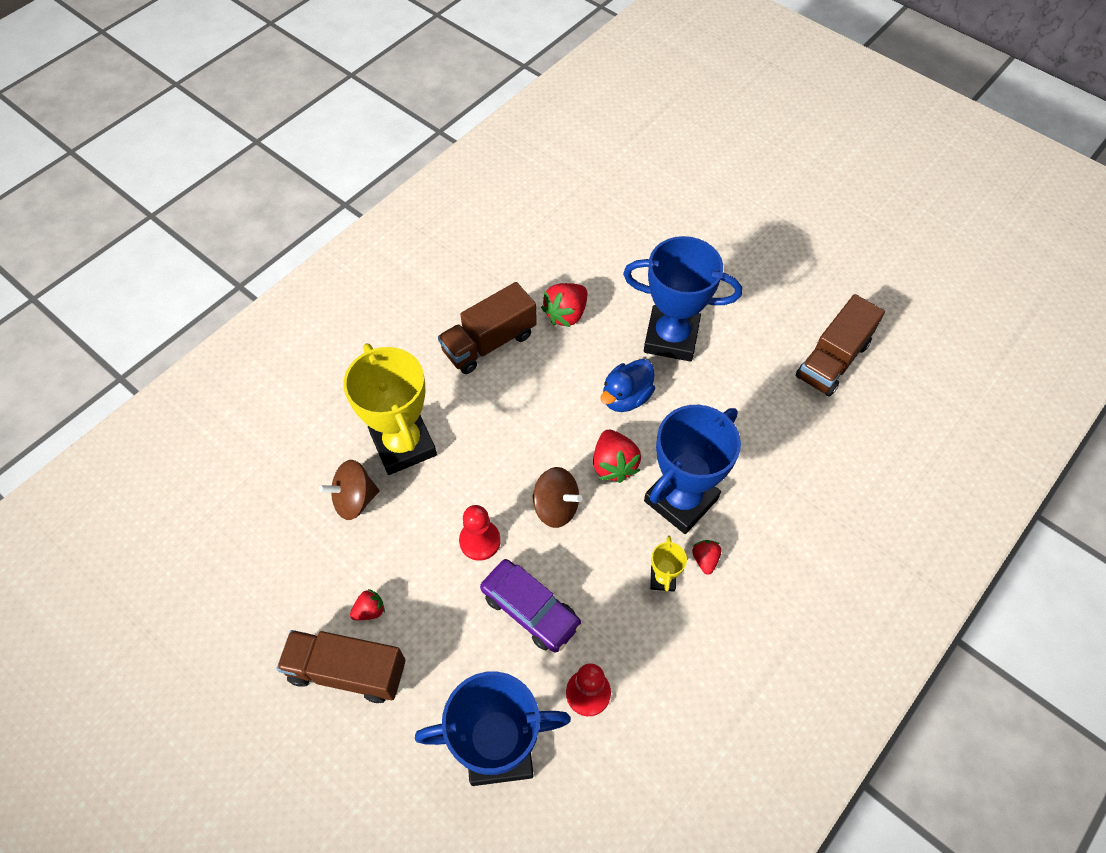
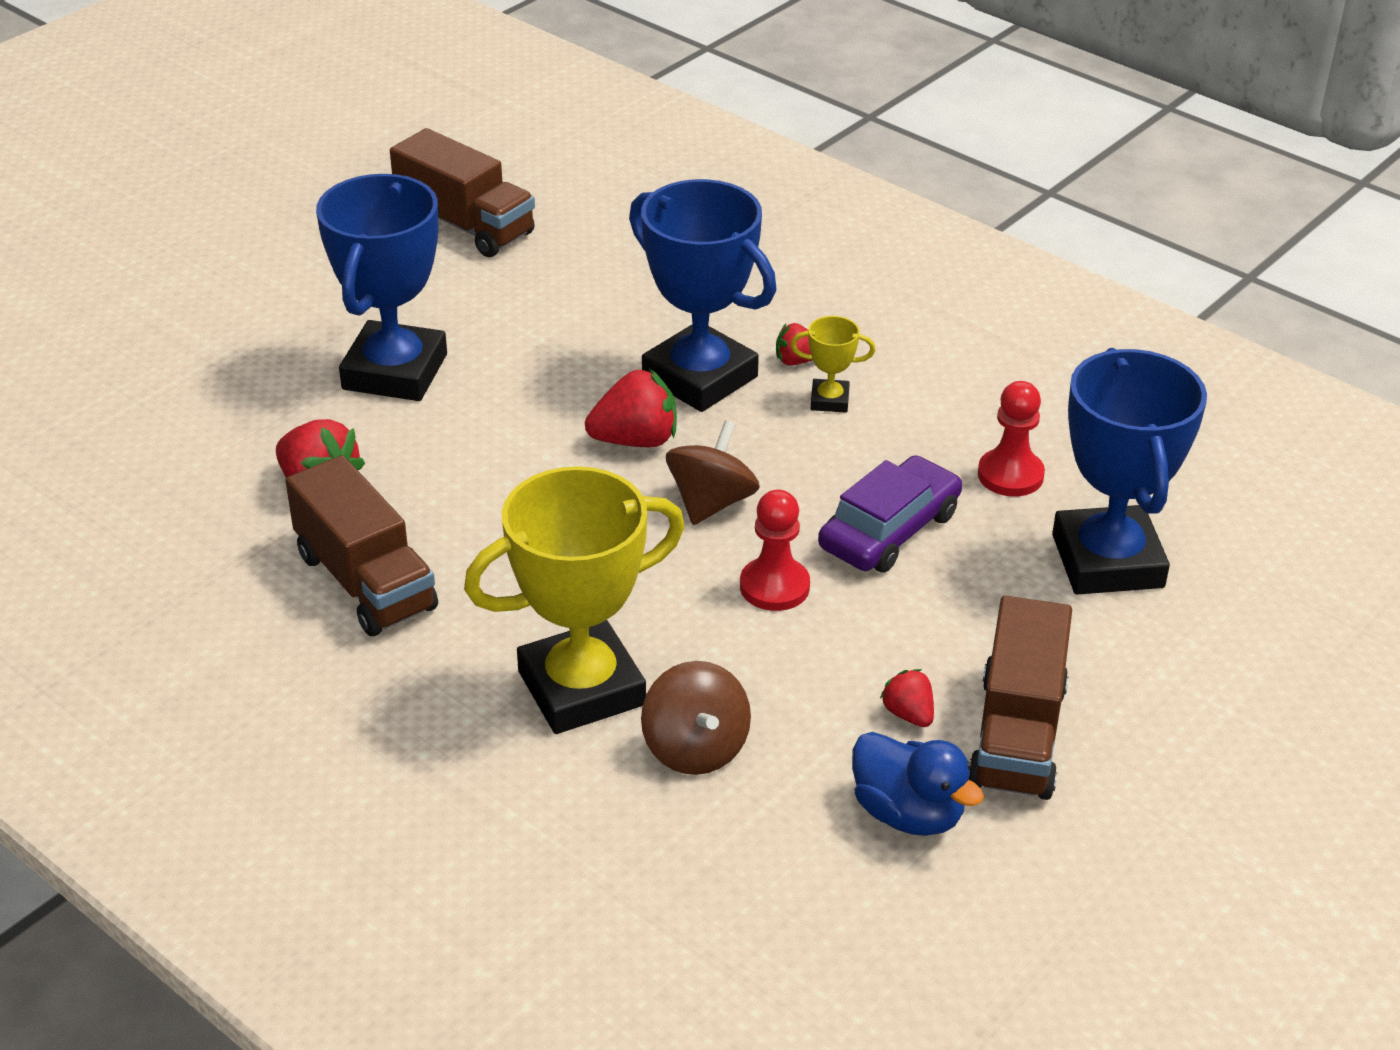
camera: 90 degrees left, 20 degrees down
blue duck [600,359,655,412] -> blue duck moved to [852,732,984,836]

